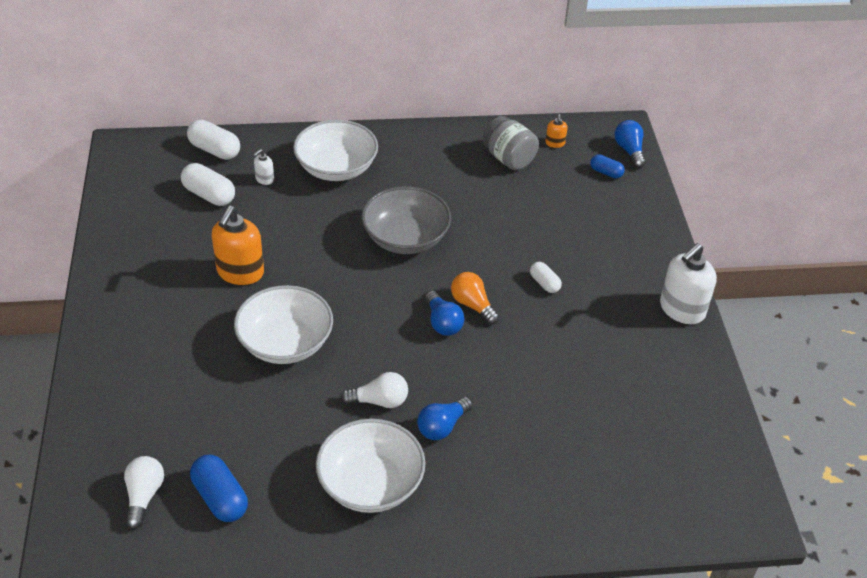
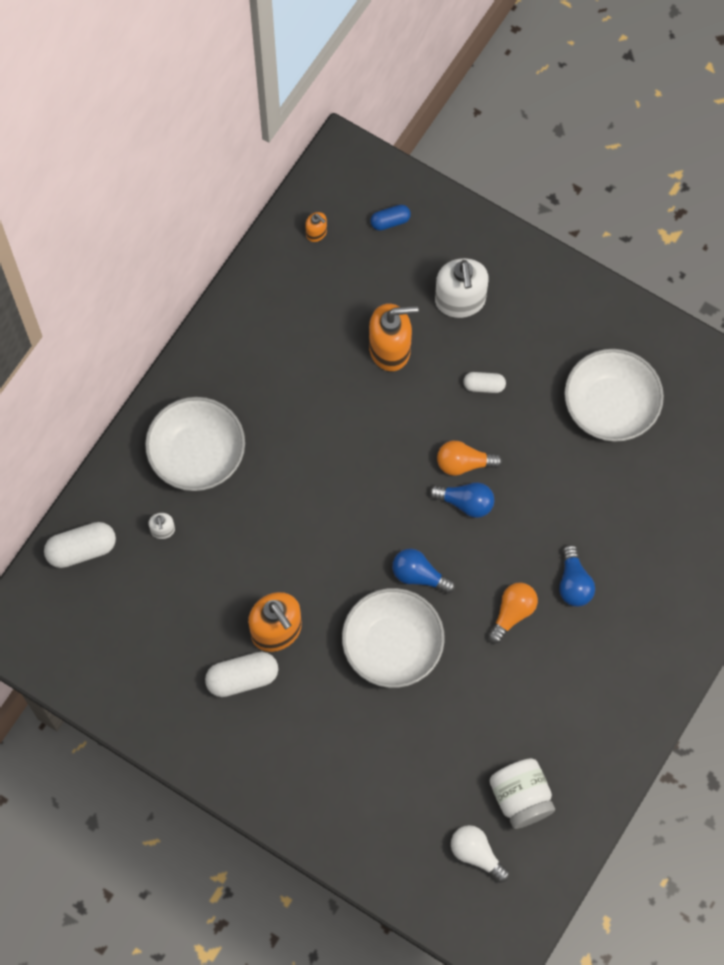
camera: 50 degrees left, 25 degrees up
white capsule [181,163,235,206] -> white capsule moved to [205,652,278,697]
blue capsule [190,455,248,522] -> white jar [489,758,555,829]
white bowl [316,419,426,513] -> white bowl moved to [564,349,664,442]
white light bulb [341,372,408,408] -> orange light bulb [488,582,538,644]
grey bowl [362,186,451,254] -> none
grey jar [482,116,539,170] -> none
blue light bulb [614,120,646,168] -> blue light bulb moved to [392,548,455,594]
white soap dispenser [660,243,717,324] -> white soap dispenser moved to [435,258,489,318]
none -> orange soap dispenser [369,303,418,371]

